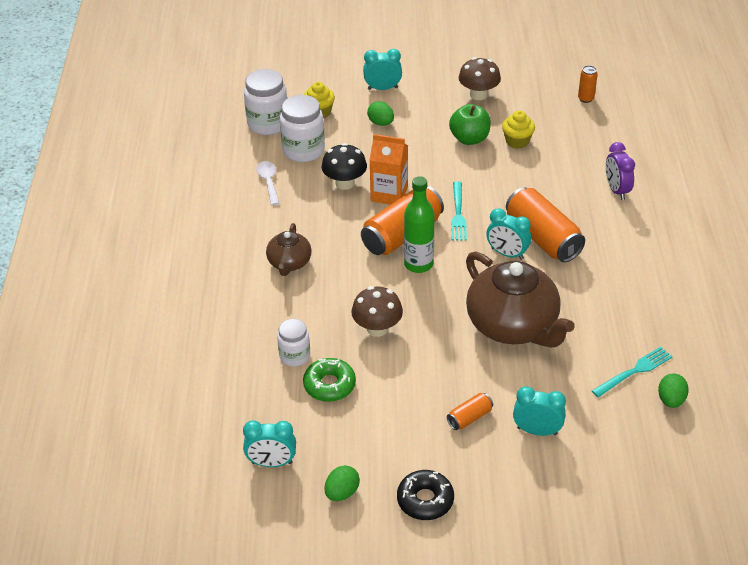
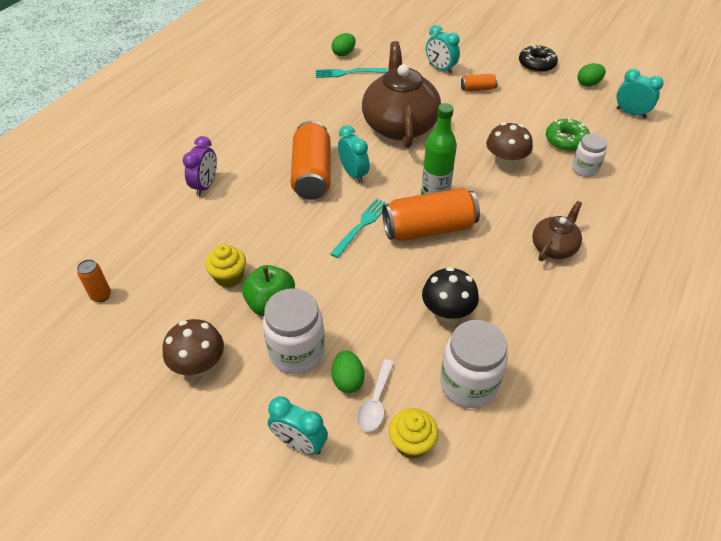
camera: 150 degrees left, 5 degrees up
white jar [244,69,287,135] -> white jar moved to [263,288,325,374]
white spoon [256,161,279,205] -> white spoon moved to [357,359,394,432]
orange carton [369,134,408,205] -> none

